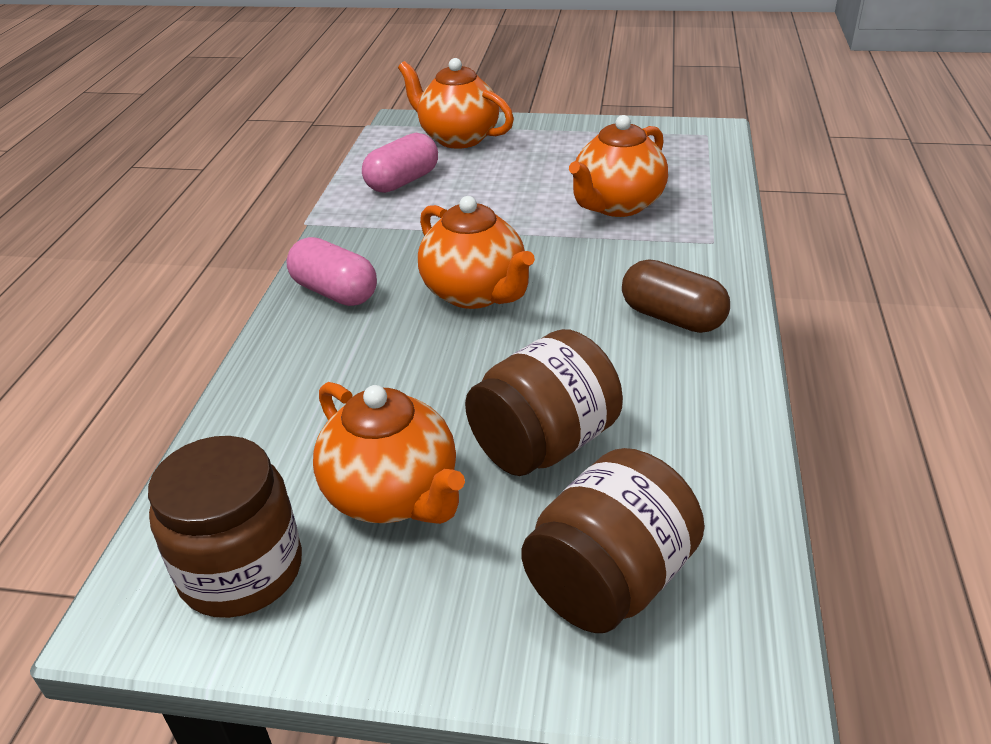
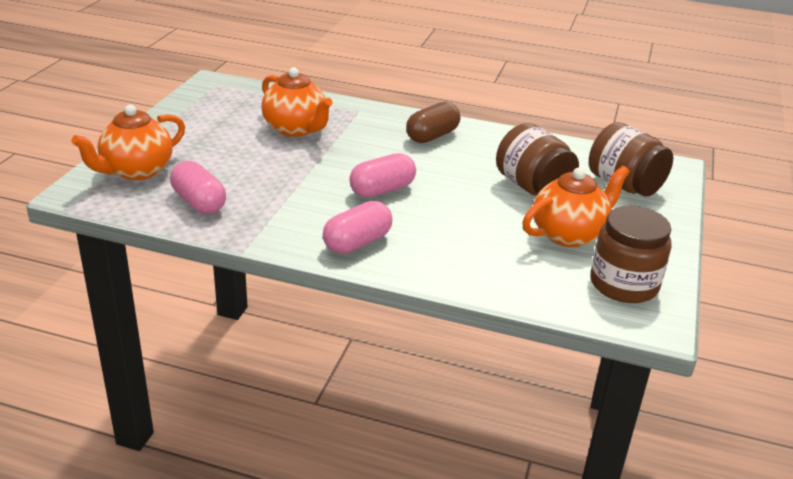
camera: 85 degrees left, 5 degrees down
orange teapot [418,196,535,309] -> pink capsule [349,153,416,197]

